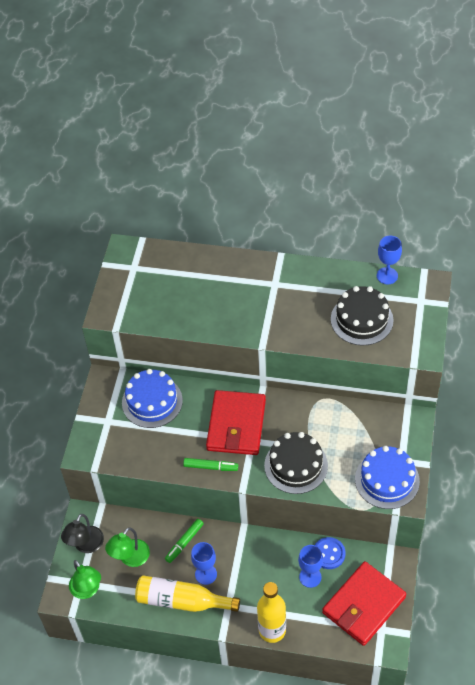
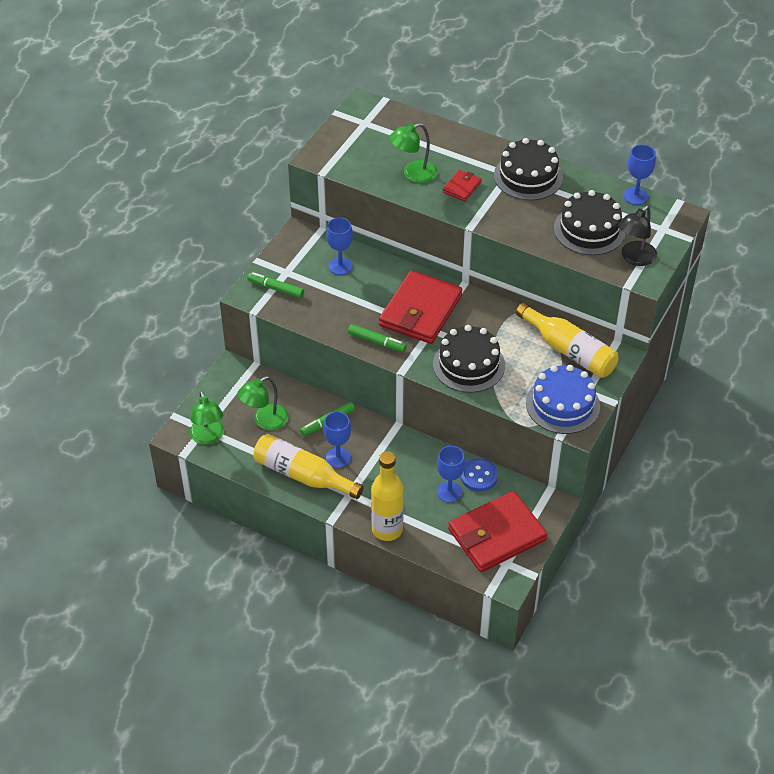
camera: 15 degrees right, 5 degrees down
black lamp [61,514,104,553] -> black lamp moved to [618,205,657,266]
blue cake [122,369,183,428] -> blue goblet [326,217,353,275]
none -> green marker [248,272,304,298]
none -> green lamp [389,123,438,183]
none -> red wallet [443,170,481,201]
none -> black cake [494,138,563,200]
none -> yellow bottle [516,303,619,378]

